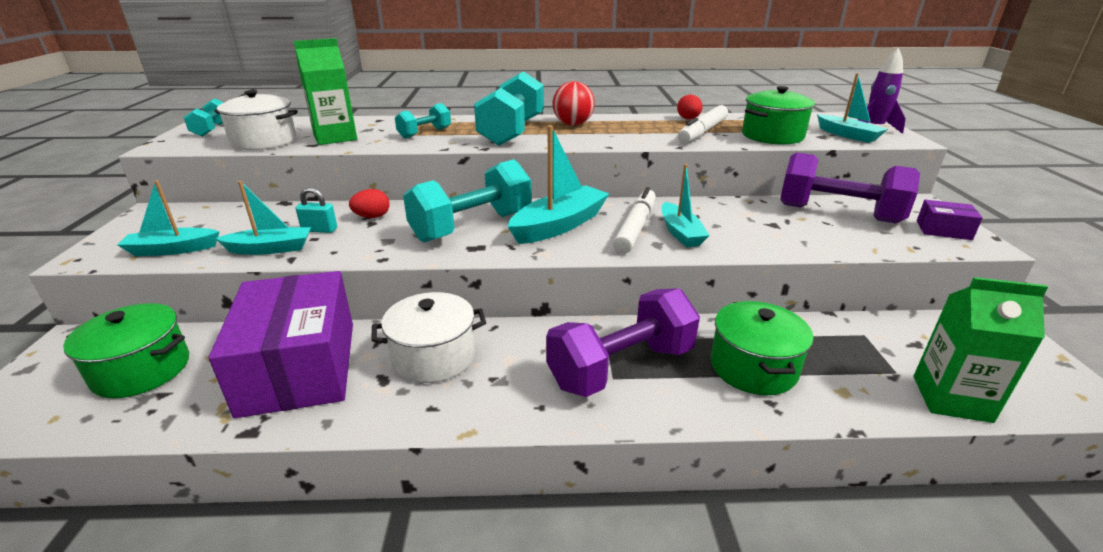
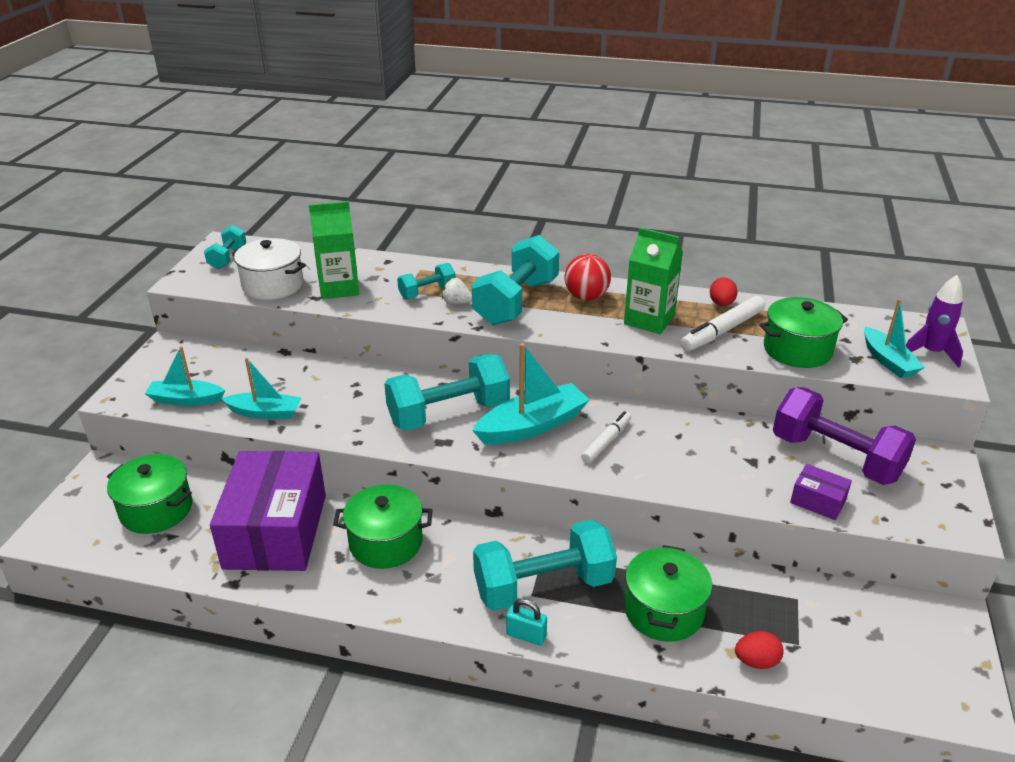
camera: 15 degrees right, 5 degrees up
turquoise padlock [296,187,337,233] -> turquoise padlock moved to [506,599,547,646]
red egg [349,189,390,218] -> red egg moved to [735,631,784,669]
white pot [372,292,486,383] -> green pot [333,484,433,569]
purple dumbbell [546,288,700,397] -> turquoise dumbbell [473,519,617,611]
white marker [613,187,656,254] -> white marker [581,411,631,464], size x0.66
turquoise boat [662,164,710,247] -> none
green carton [914,277,1048,423] -> green carton moved to [624,228,683,334]
purple box [917,200,983,240] -> purple box moved to [790,464,852,520]
none -> white strawberry [442,278,472,304]

